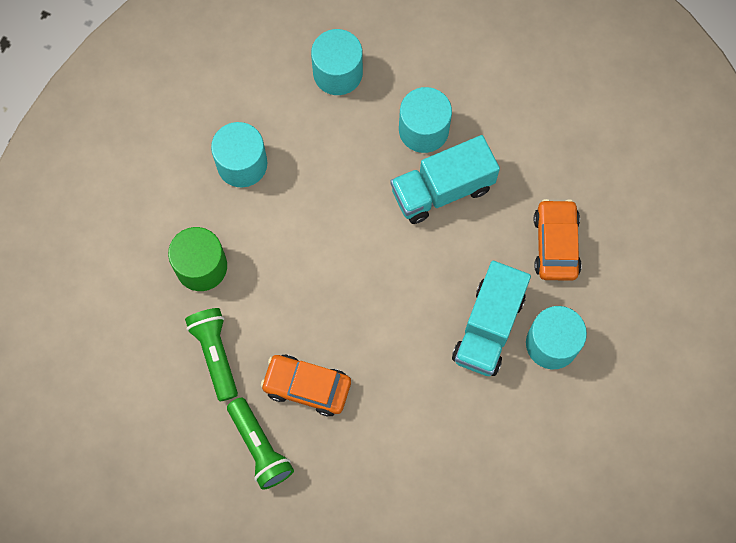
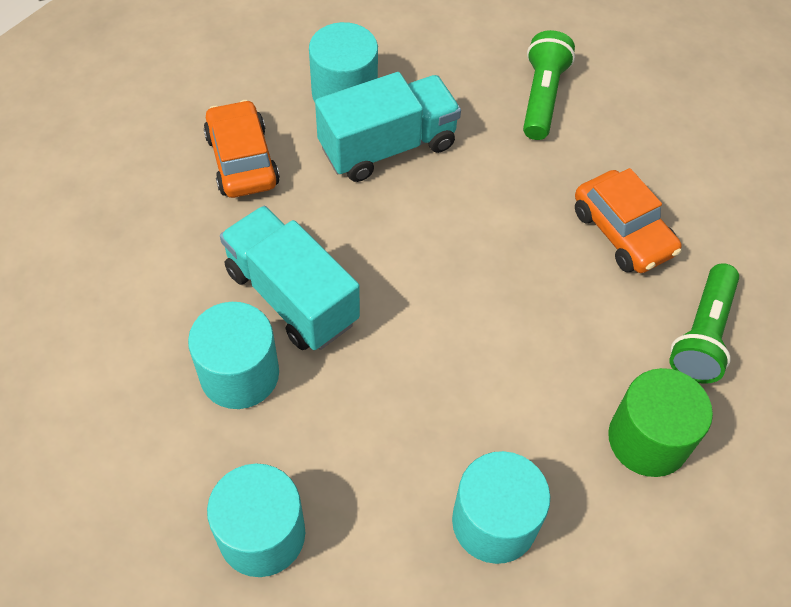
camera: 140 degrees left, 15 degrees down
green flashlight [227,397,294,490] -> green flashlight moved to [523,30,575,140]
turquoise truck [391,135,500,224] -> turquoise truck turned 150 degrees counterclockwise [220,205,360,350]
orange car [534,199,582,281] -> orange car turned 120 degrees clockwise [204,100,280,198]

